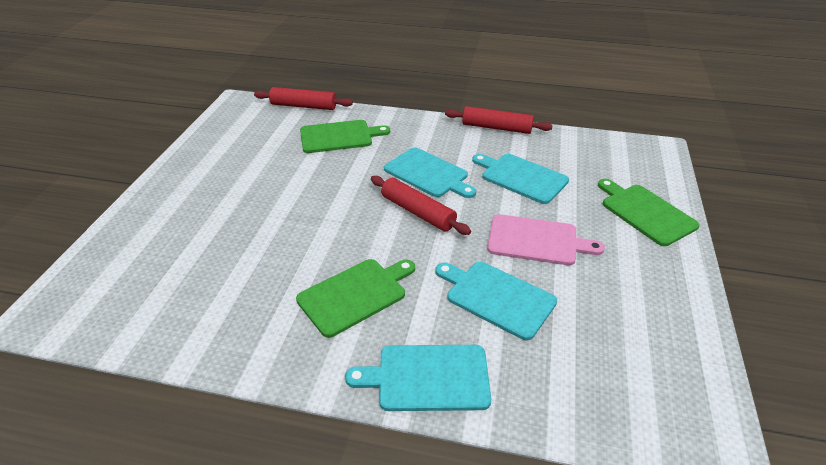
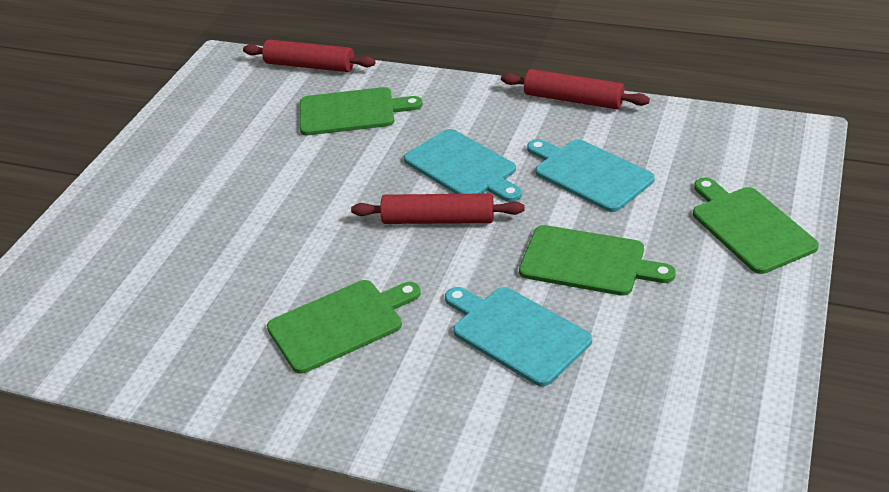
camera: 10 degrees right, 0 degrees up
turquoise cutting board [345,345,491,411] -> none
red rolling pin [371,176,471,235] -> red rolling pin turned 45 degrees counterclockwise [351,193,524,224]
pink cutting board [487,214,605,265] -> green cutting board [519,225,676,296]

